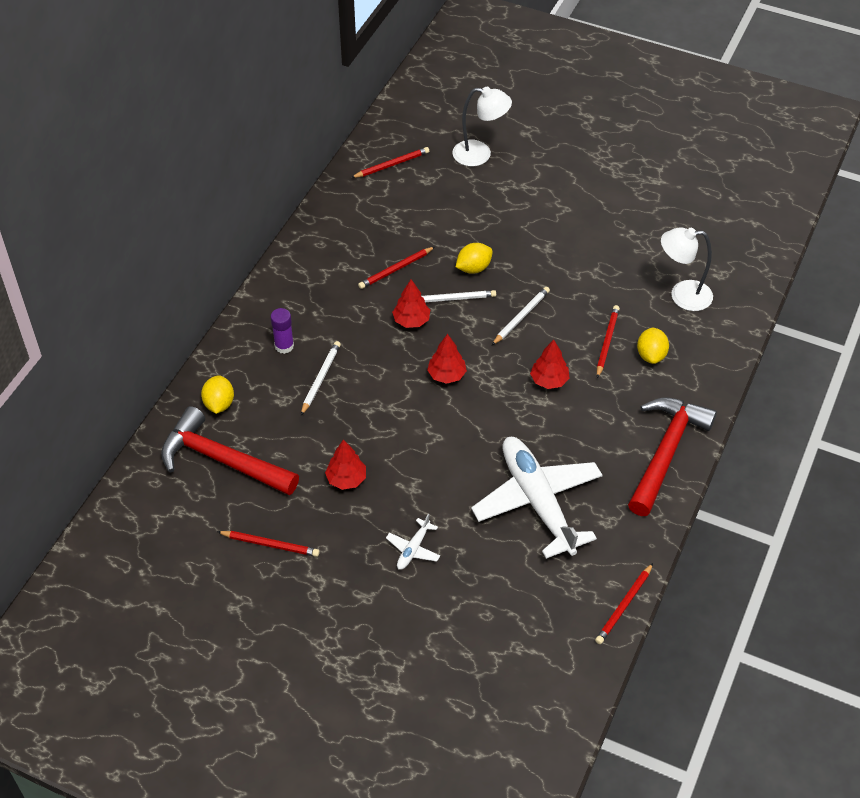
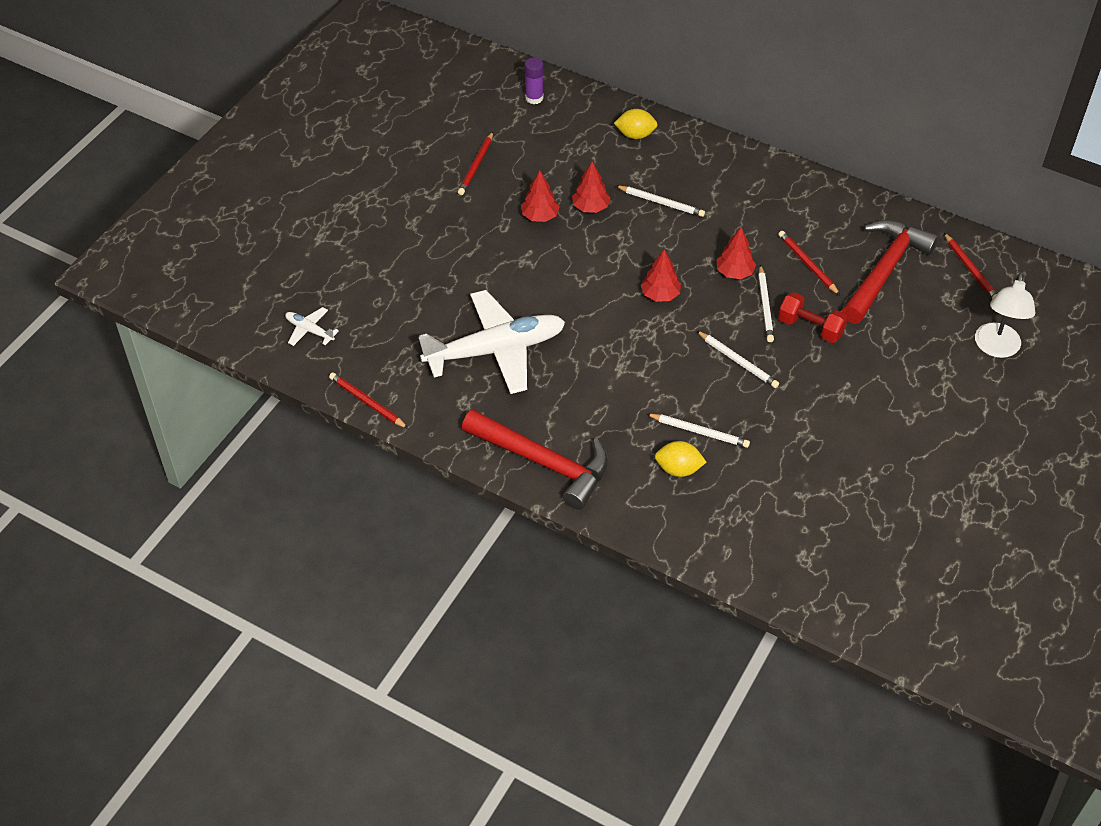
camera: 95 degrees right, 0 degrees up
red hammer [161,406,299,495] -> red hammer moved to [842,220,939,324]
purple glue stick [270,308,294,354] -> purple glue stick moved to [524,58,544,104]
white plane [386,514,440,570] -> white plane moved to [285,307,339,346]
yellow lemon [456,243,493,274] -> red dumbbell [778,292,848,343]
red tree [530,339,570,389] -> red tree moved to [572,161,610,213]
red pencil [597,305,620,378] -> white pencil [647,414,750,448]
white lamp [661,227,713,311] -> none

